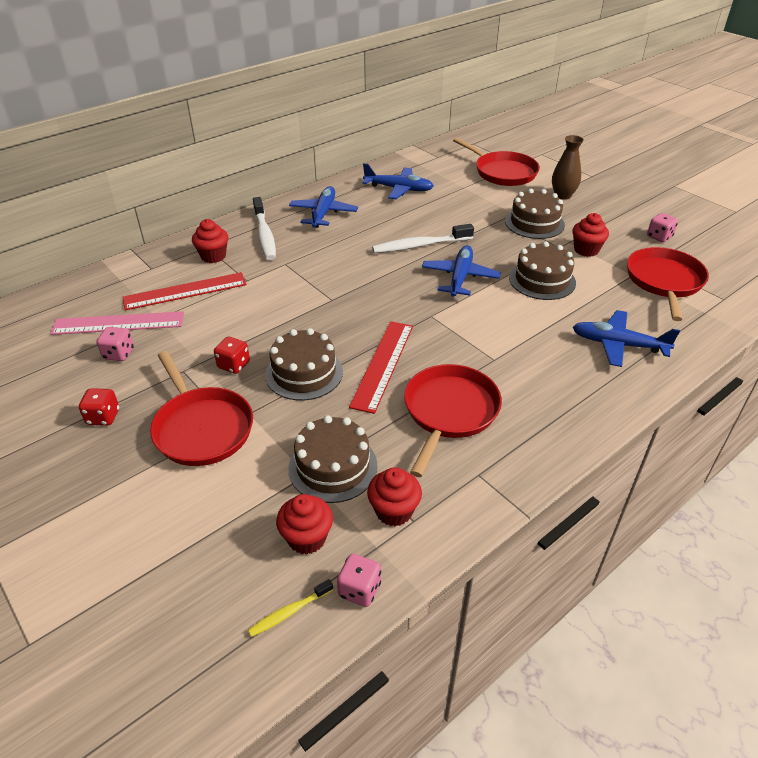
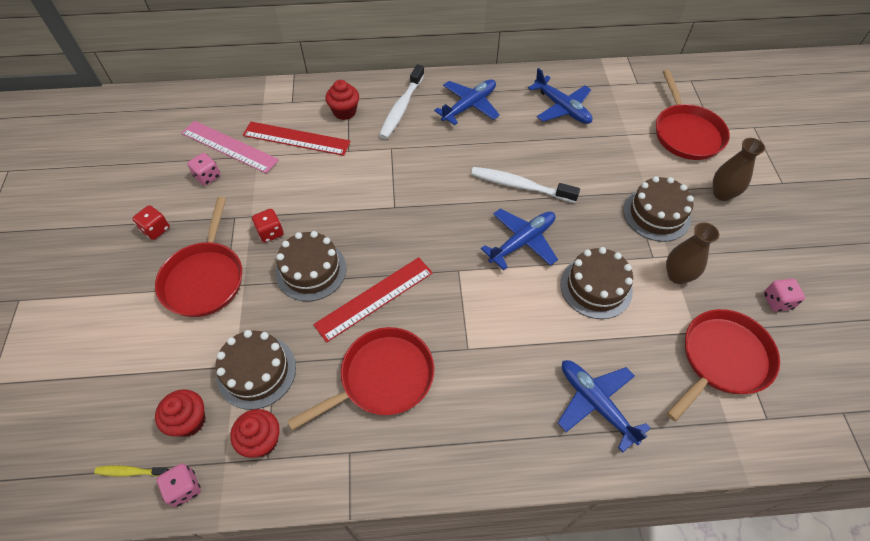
camera: 35 degrees right, 15 degrees up
red cupcake [572,213,609,257] -> brown vase [666,222,719,284]

